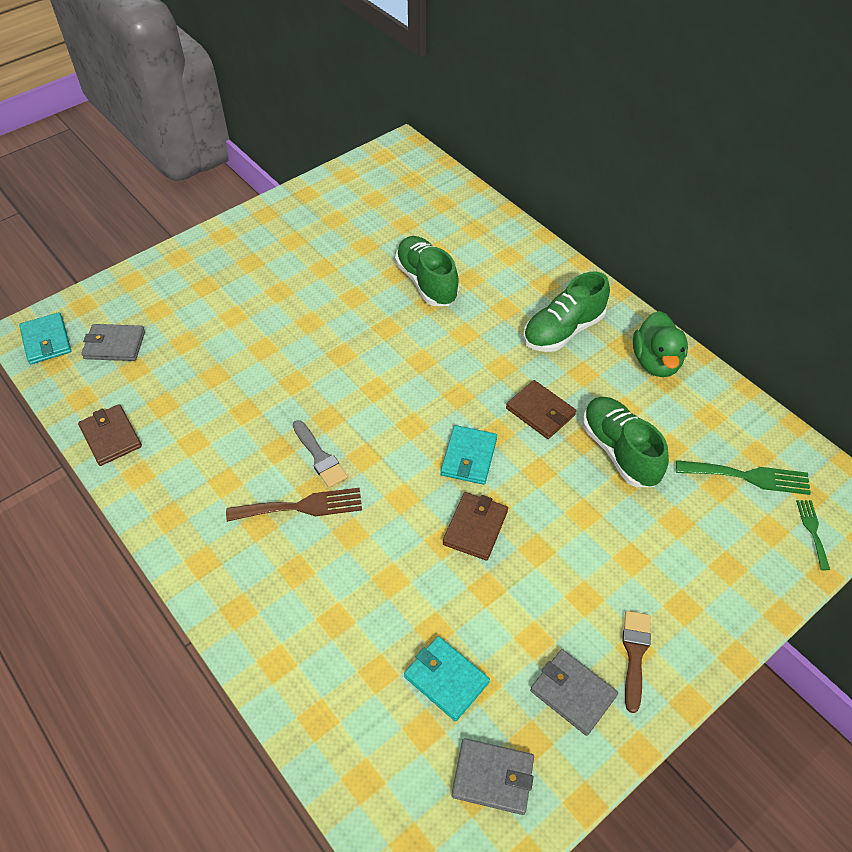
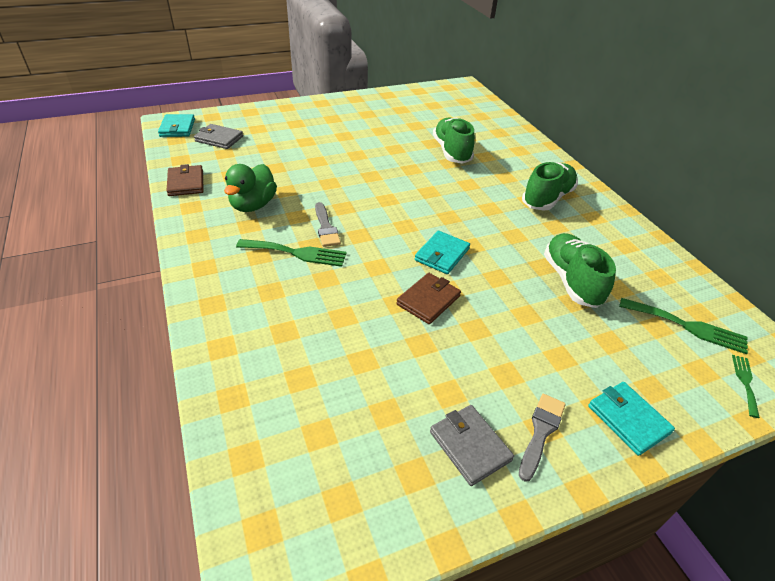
camera: 15 degrees right, 10 degrees down
brown fork [226,488,362,522] -> green fork [236,239,347,267]
turquoise wallet [404,636,490,721] -> turquoise wallet moved to [588,382,675,456]
grey wallet [452,738,534,815] -> none
brown wallet [506,380,576,439] -> none
green shoe [523,271,610,352] -> green shoe turned 150 degrees clockwise [522,162,578,211]
brown brush [622,611,651,713] -> grey brush [519,394,566,482]
green duck [633,311,688,377] -> green duck moved to [224,164,277,212]

